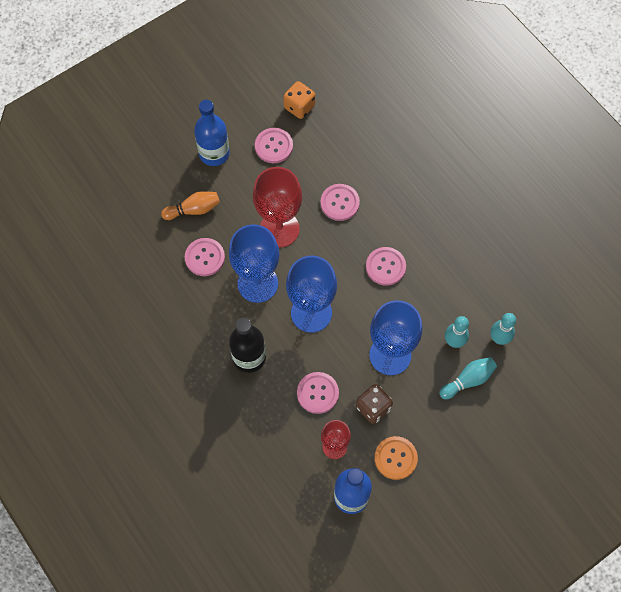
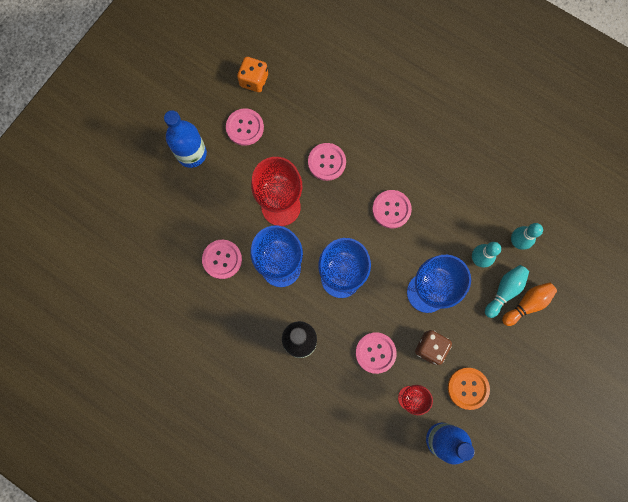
camera: 20 degrees left, 10 degrees up
orange bowling pin [161,191,220,220] -> orange bowling pin moved to [502,282,557,326]

